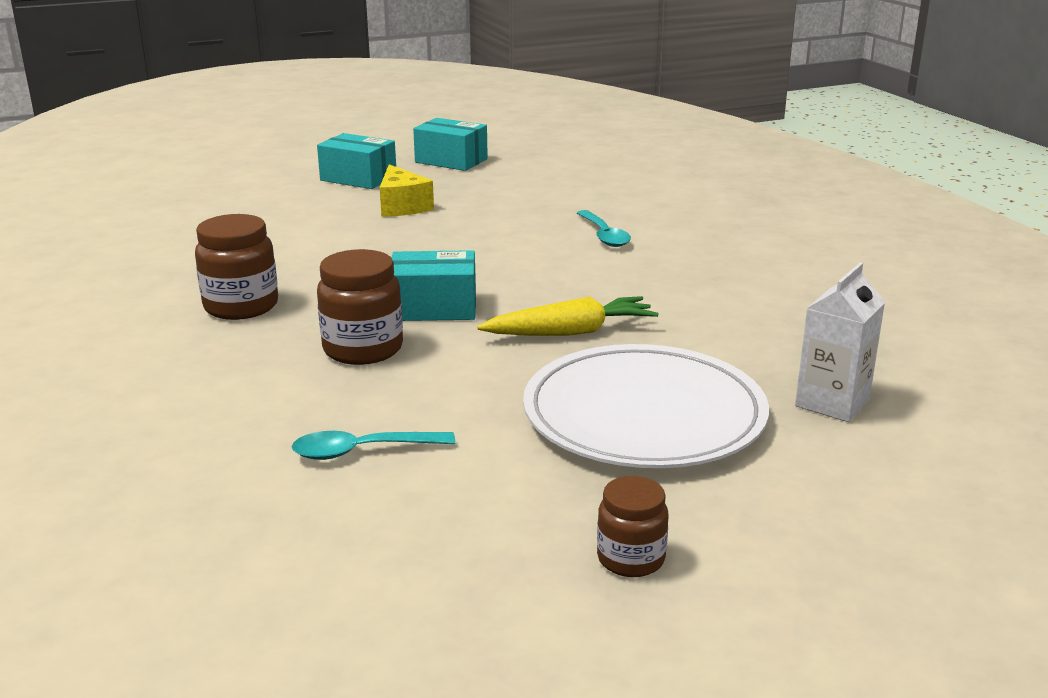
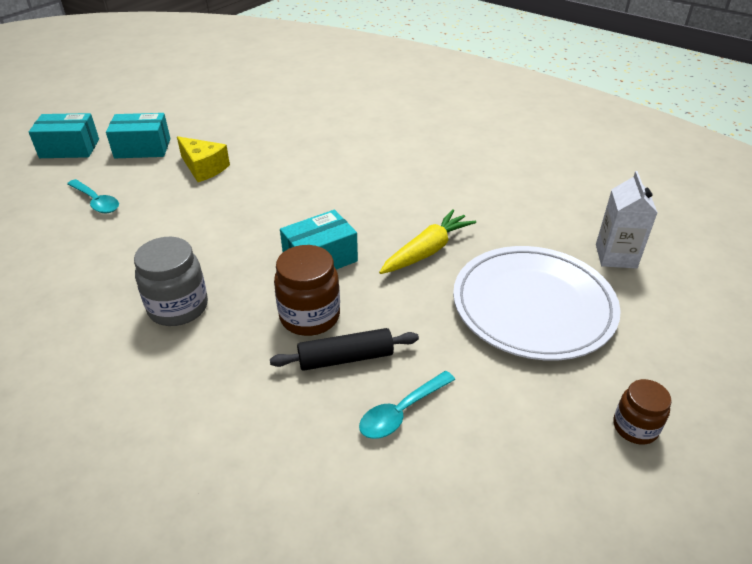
camera: 30 degrees left, 15 degrees up
brown jar [195,214,278,320] -> grey jar [134,237,208,326]
turquoise box [413,118,488,171] -> turquoise box moved to [29,113,99,158]
turquoise spoon [577,210,631,247] -> turquoise spoon moved to [67,179,119,213]
none -> black rolling pin [270,328,419,371]

